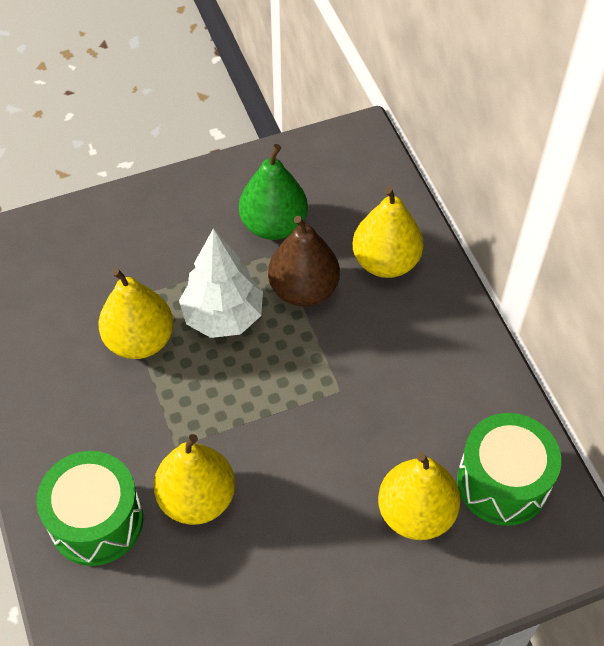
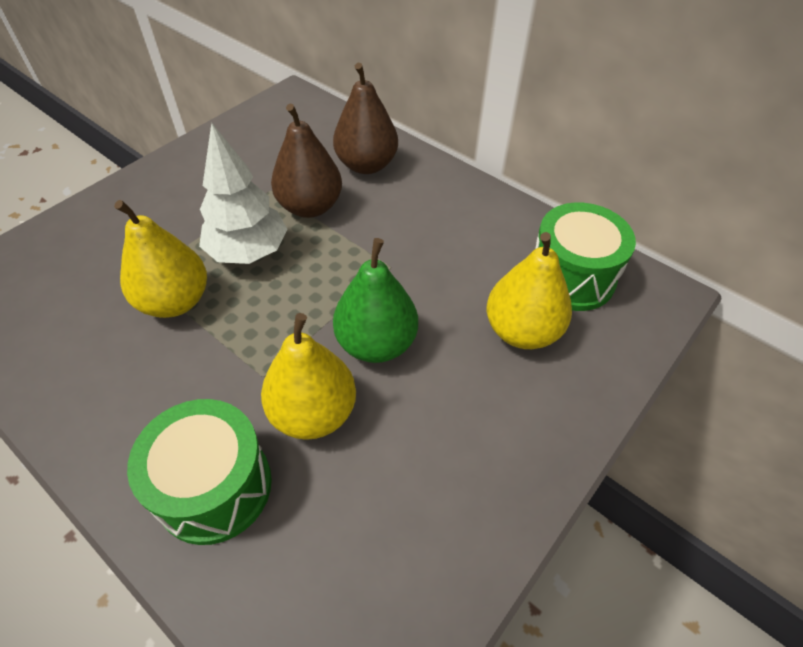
camera: 30 degrees left, 5 degrees down
green pear [239,144,308,240] -> green pear moved to [333,238,418,363]
yellow pear [353,187,423,278] -> brown pear [333,63,398,174]

